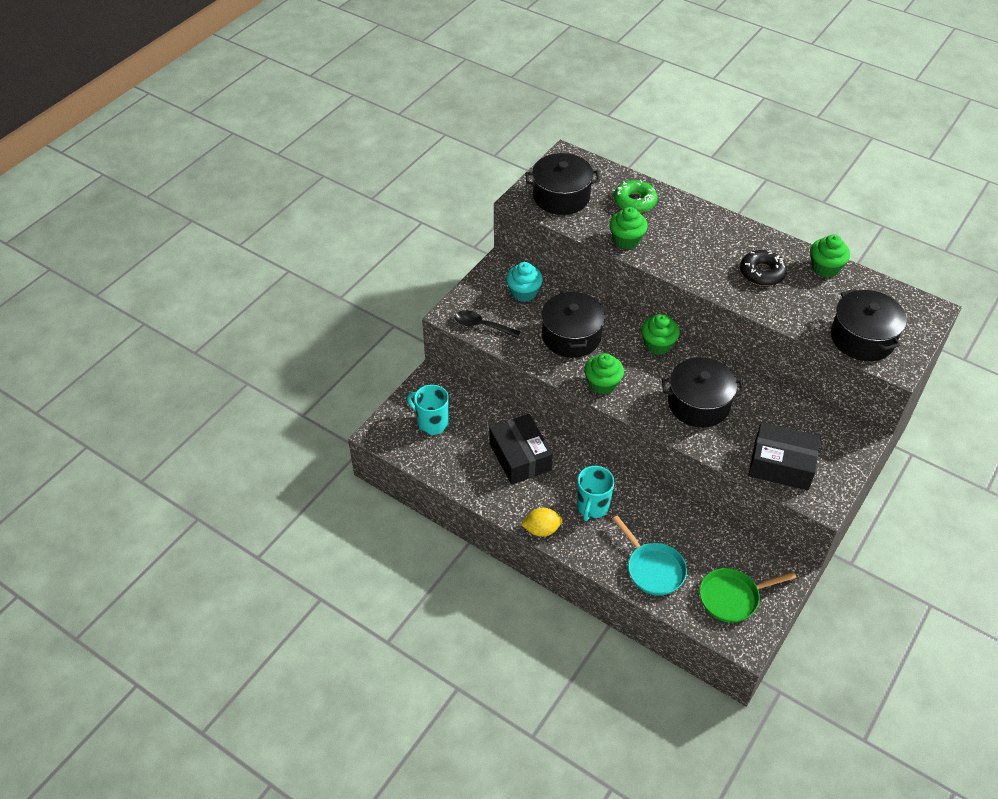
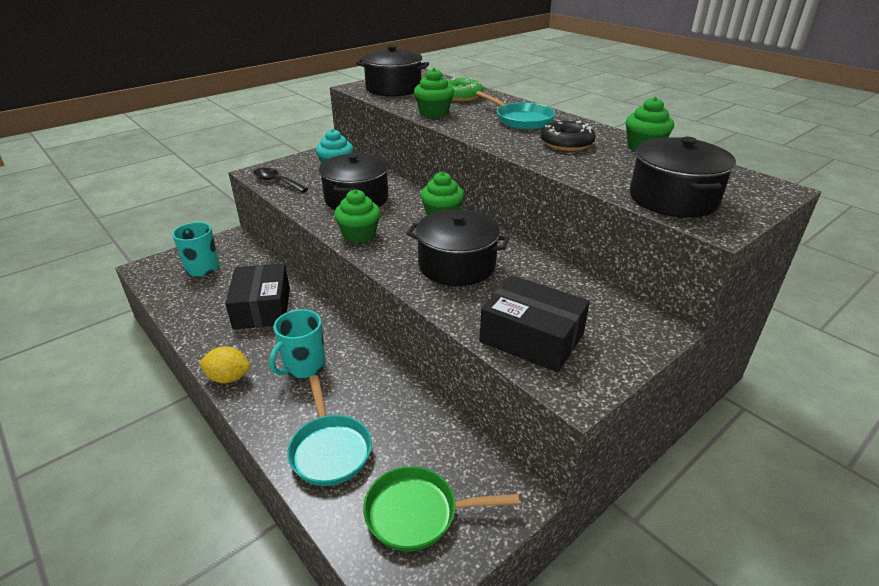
camera: 15 degrees right, 15 degrees down
none -> turquoise pan [476,91,556,129]

